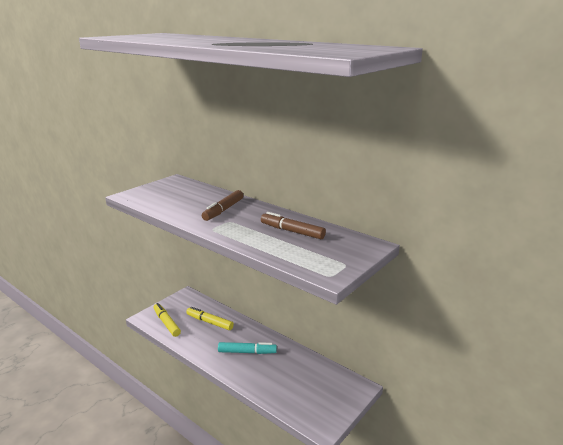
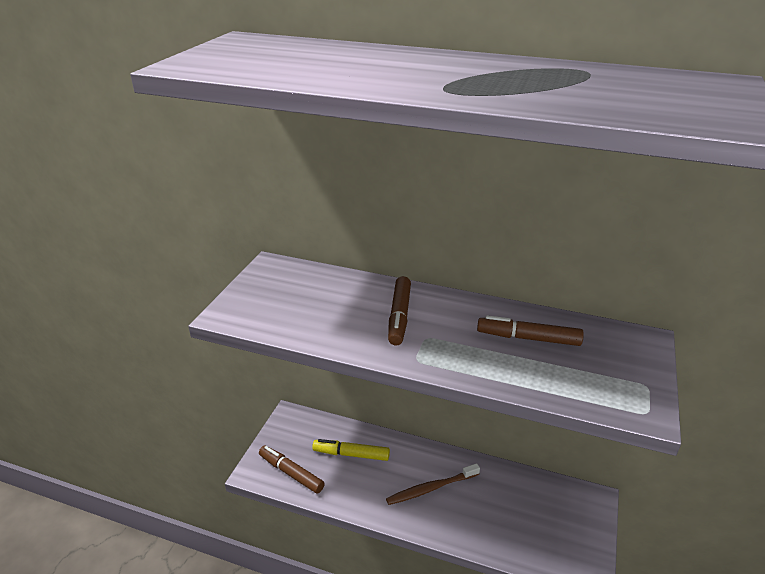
camera: 20 degrees left, 10 degrees up
yellow marker [153,303,181,337] -> brown marker [259,445,325,494]
turquoise marker [218,342,277,354] -> brown toothbrush [386,463,480,505]

